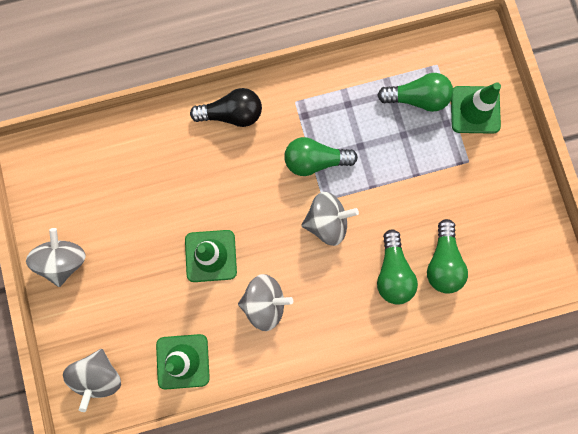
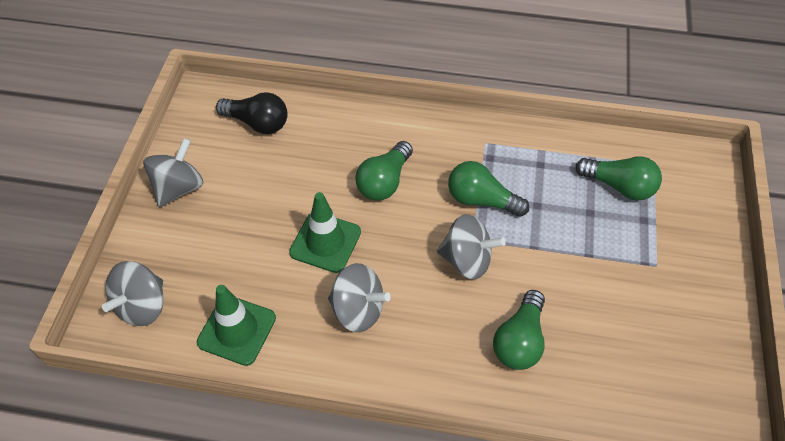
camera: 25 degrees right, 25 degrees down
black light bulb [190,88,262,127] -> black light bulb moved to [216,92,288,134]
green light bulb [427,219,468,294] -> green light bulb moved to [356,141,413,200]
green traffic cone [451,83,501,134] -> none

